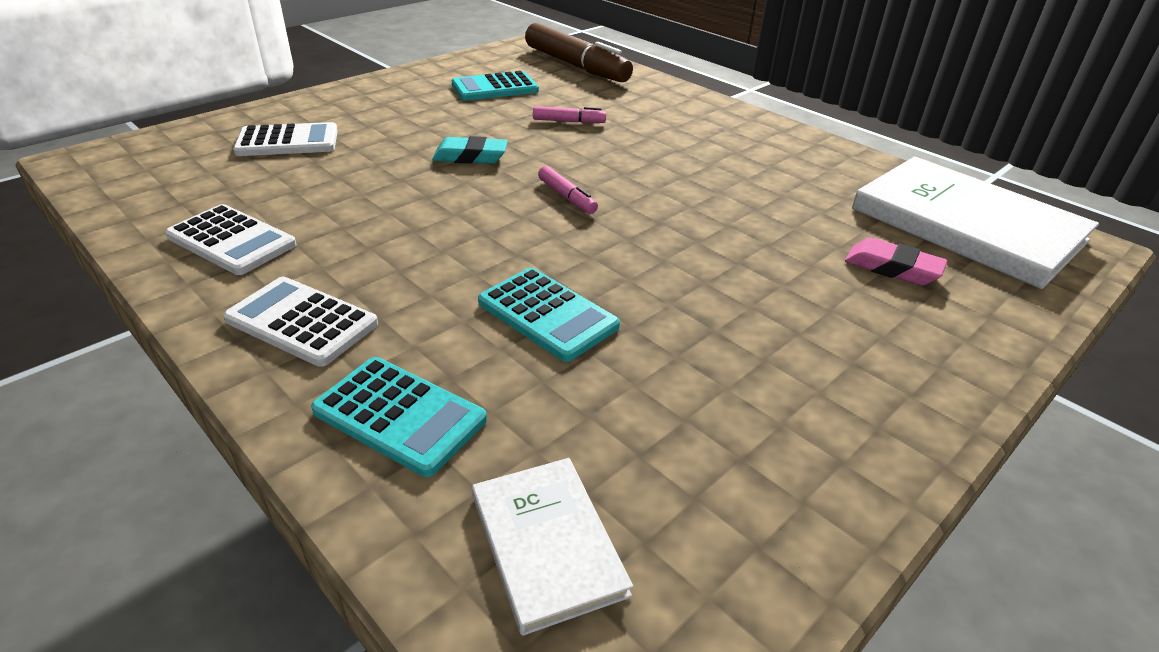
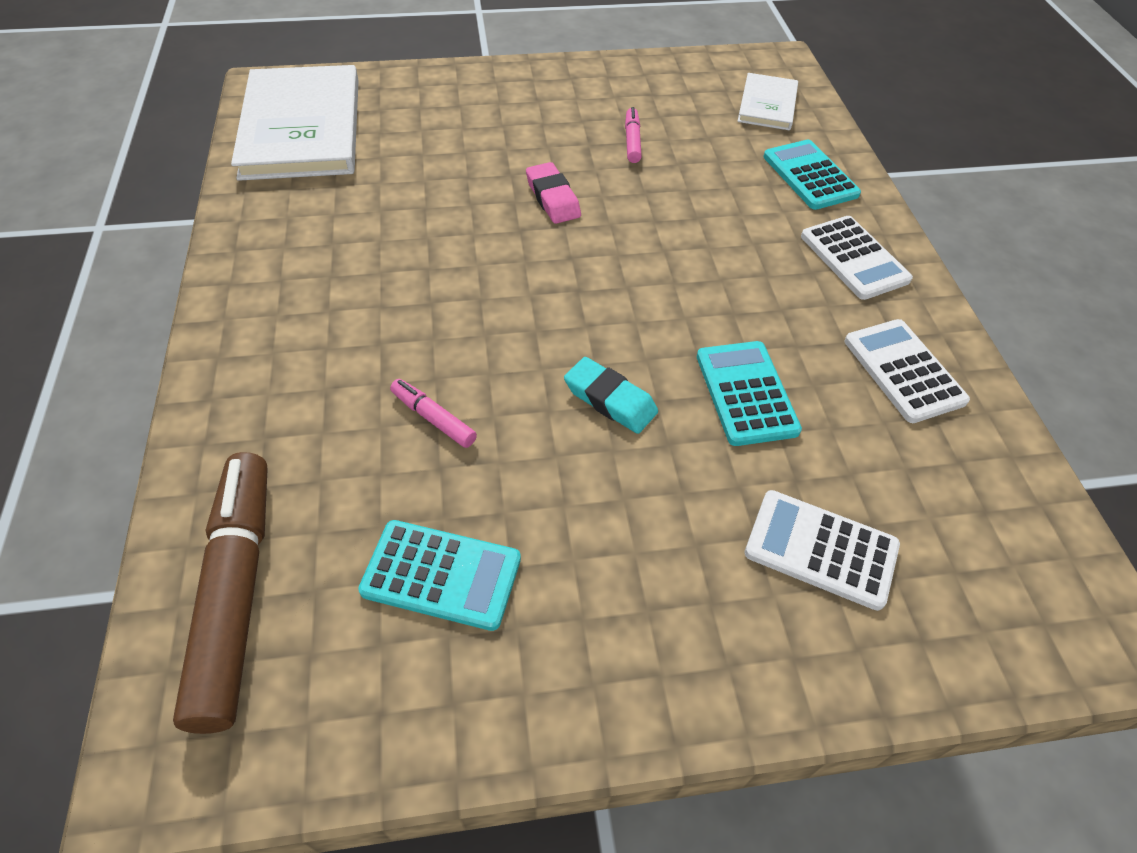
camera: 145 degrees left, 15 degrees up
turquoise calculator [478,268,620,362] -> turquoise calculator moved to [697,341,802,446]
pink marker [538,166,598,214] -> pink marker moved to [625,107,642,163]
pink eraser [845,238,948,285] -> pink eraser moved to [526,162,581,224]

